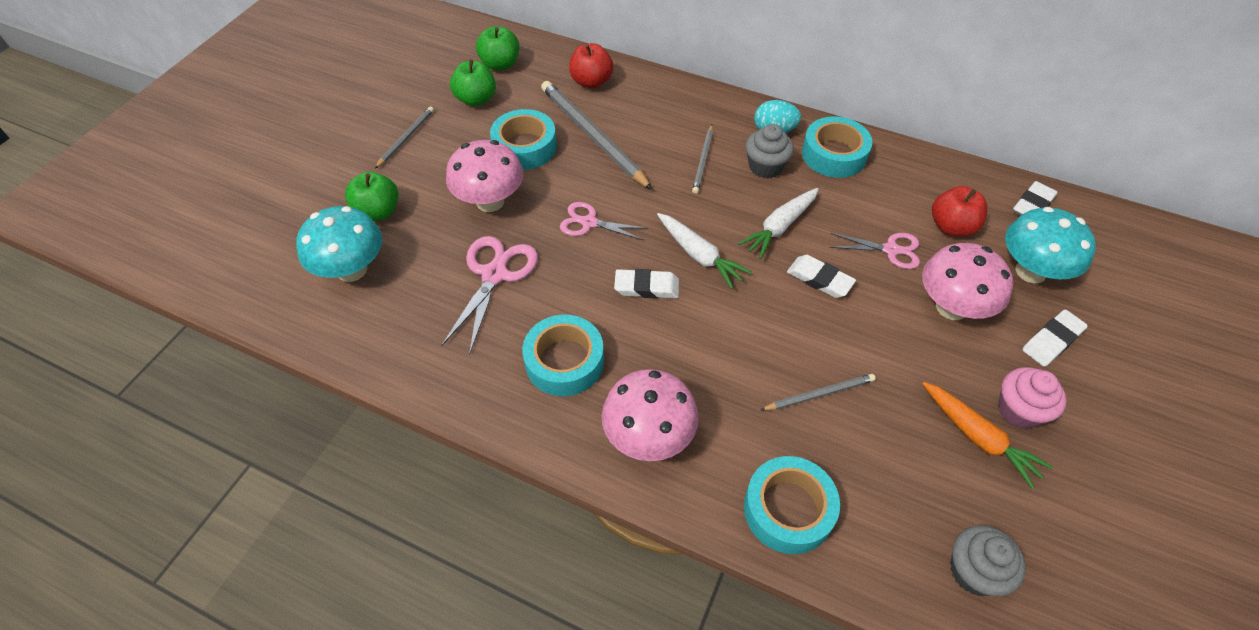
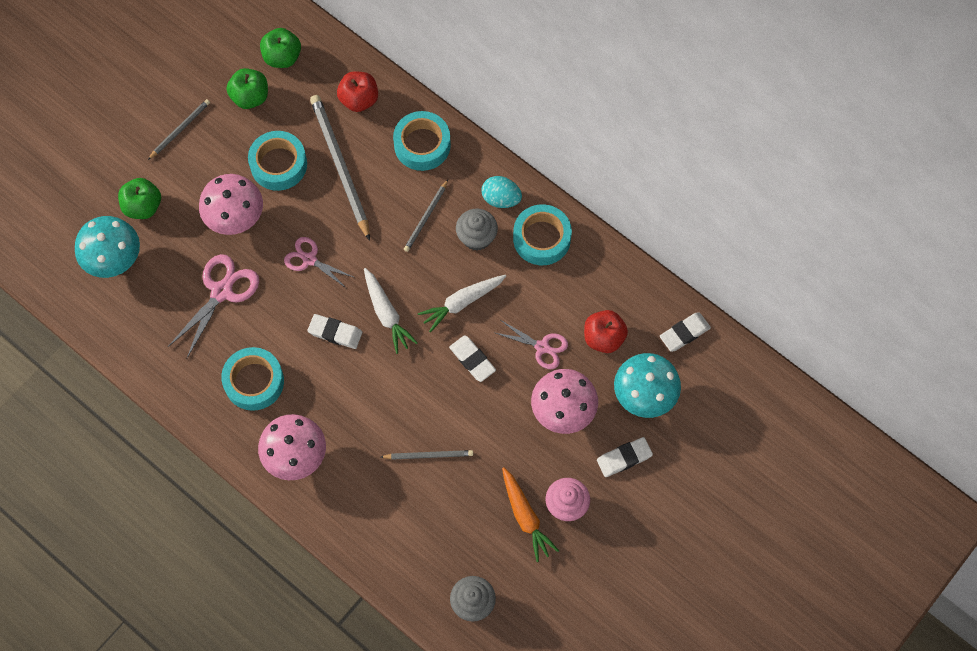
camera: 15 degrees right, 15 degrees up
turquoise tape [744,456,840,554] -> turquoise tape moved to [393,111,451,171]

